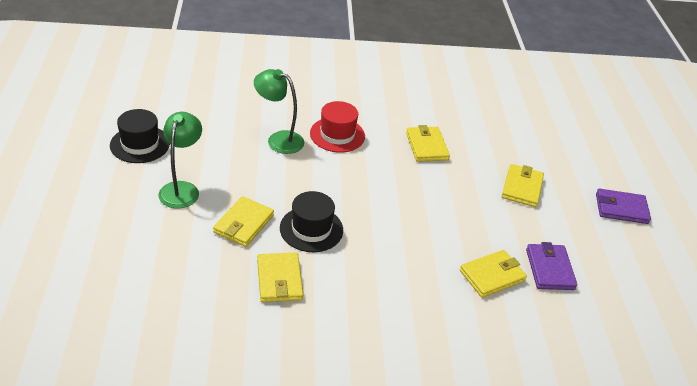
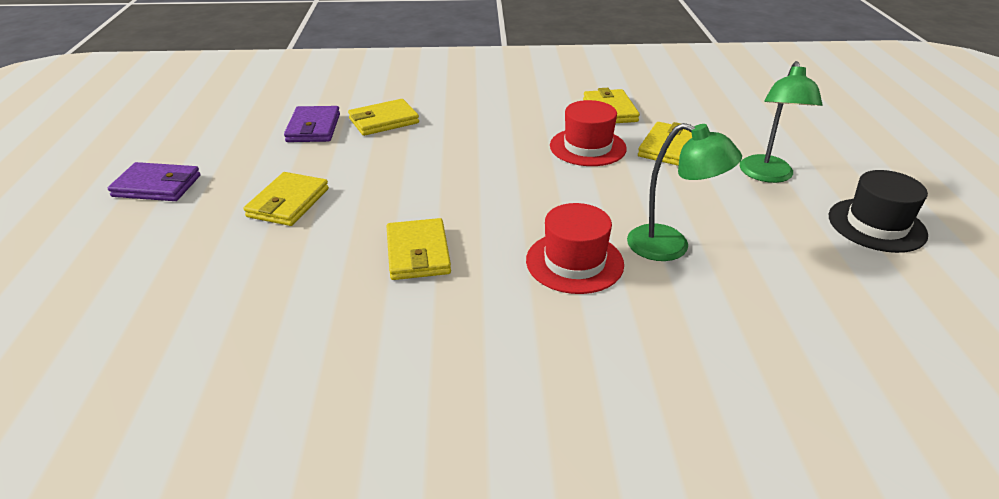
camera: 175 degrees left, 5 degrees down
black hat [280,191,343,252] -> red hat [550,100,627,166]

